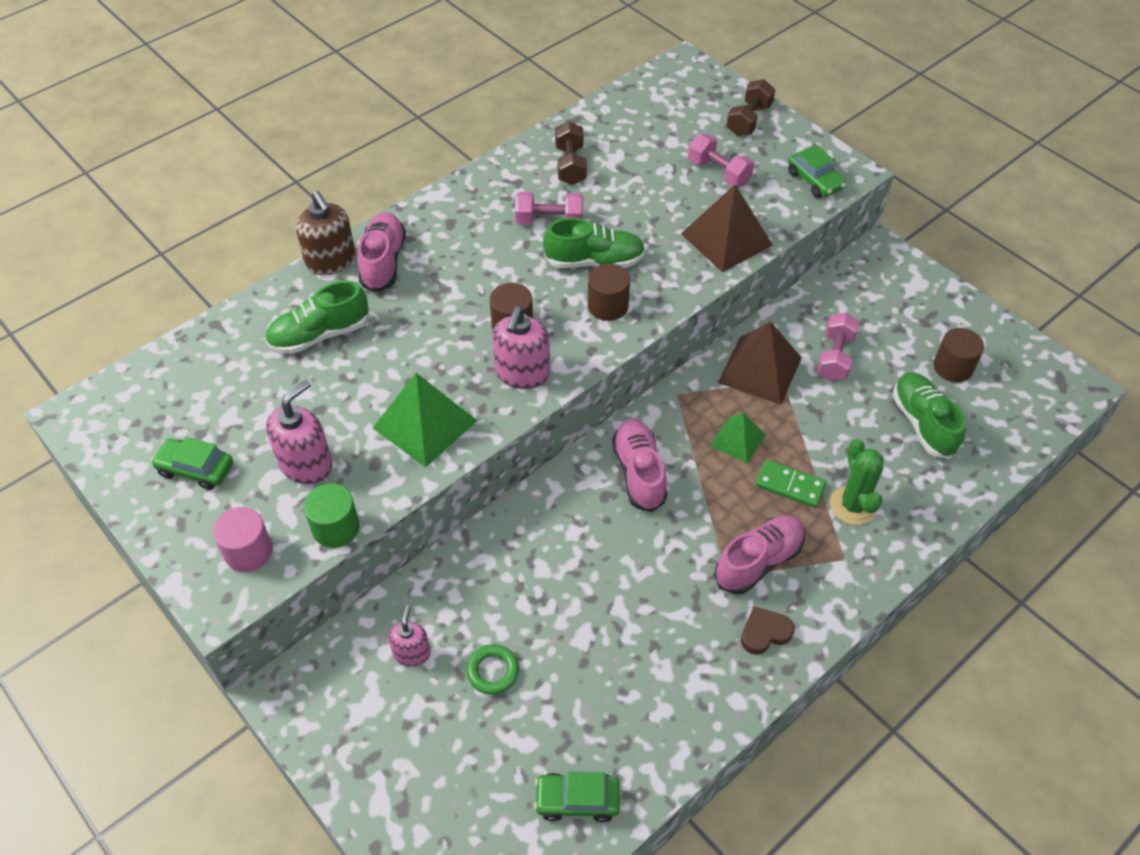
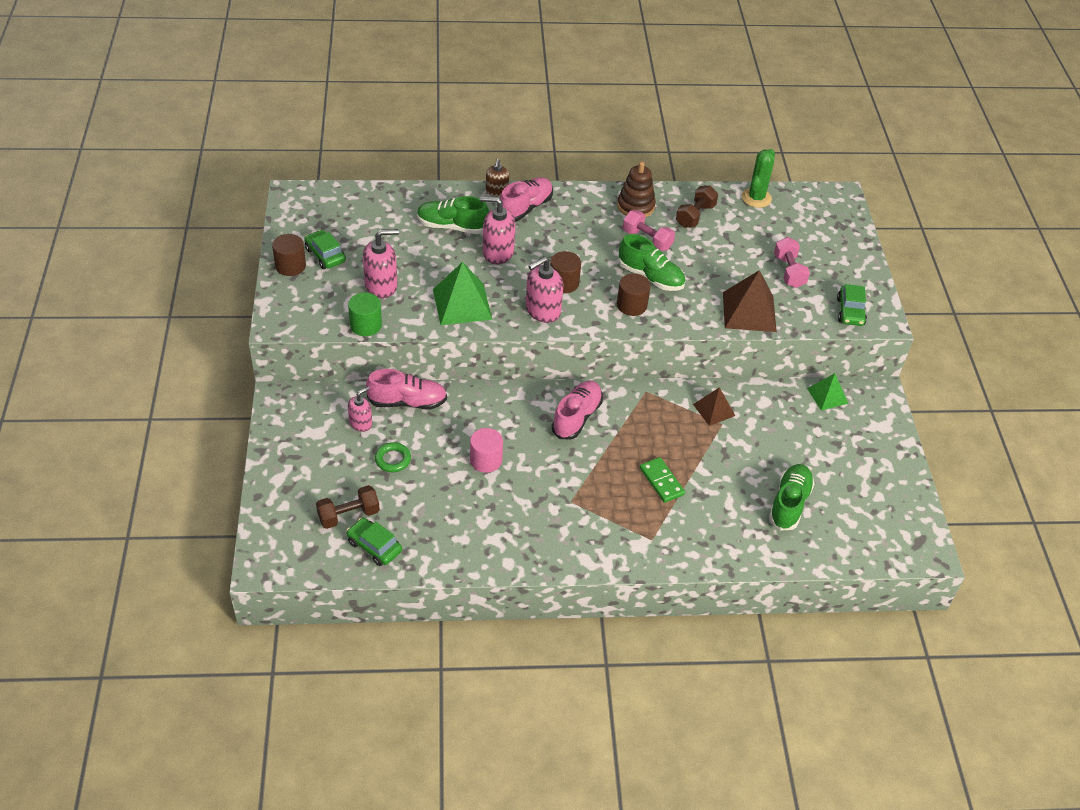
camera: 35 degrees right, 5 degrees down
pink cylinder [213,507,273,572] -> pink cylinder moved to [470,428,503,473]
brown soap dispenser [296,191,356,275] -> brown soap dispenser [486,159,509,197], size x0.62
green pyramid [710,413,765,464] -> green pyramid moved to [807,373,848,410]
pink shoe [714,515,805,594] -> pink shoe moved to [366,369,447,409]
brown pyramid [718,321,802,405] -> brown pyramid [693,387,735,426], size x0.60
brown dumbbell [727,79,775,136] -> brown dumbbell moved to [316,485,380,529]
brown heart [741,607,794,655] -> none
pink dumbbell [817,313,859,381] -> none
green cactus [830,439,884,525] -> green cactus moved to [742,149,775,208]
brown cylinder [934,328,984,382] -> brown cylinder moved to [272,234,306,276]
none -> pink soap dispenser [480,196,515,265]
none -> brown stacking toy [617,161,656,217]

